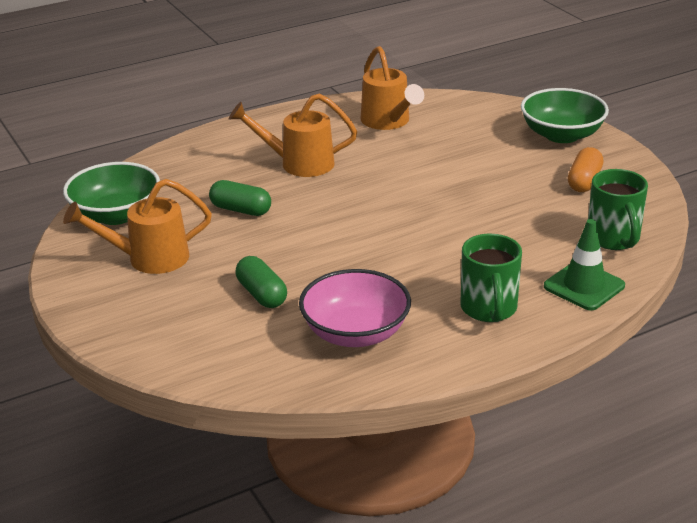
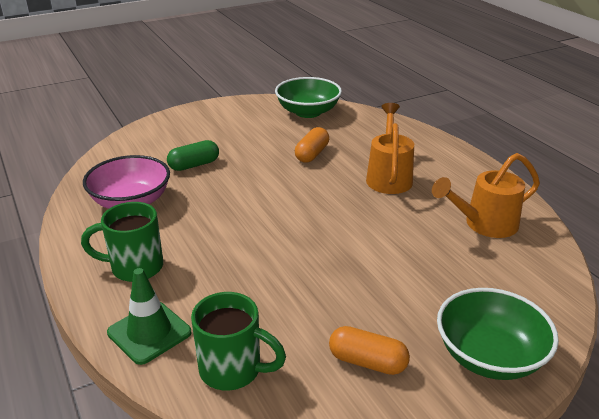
camera: 90 degrees right, 0 degrees up
orange watering can [63,179,212,274] -> none
green capsule [209,180,271,216] -> orange capsule [295,127,329,163]
green mug [588,169,648,250] -> green mug turned 150 degrees counterclockwise [191,292,286,391]

